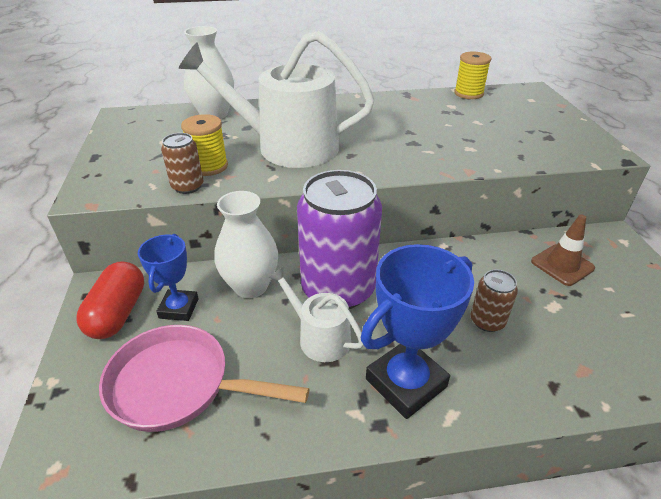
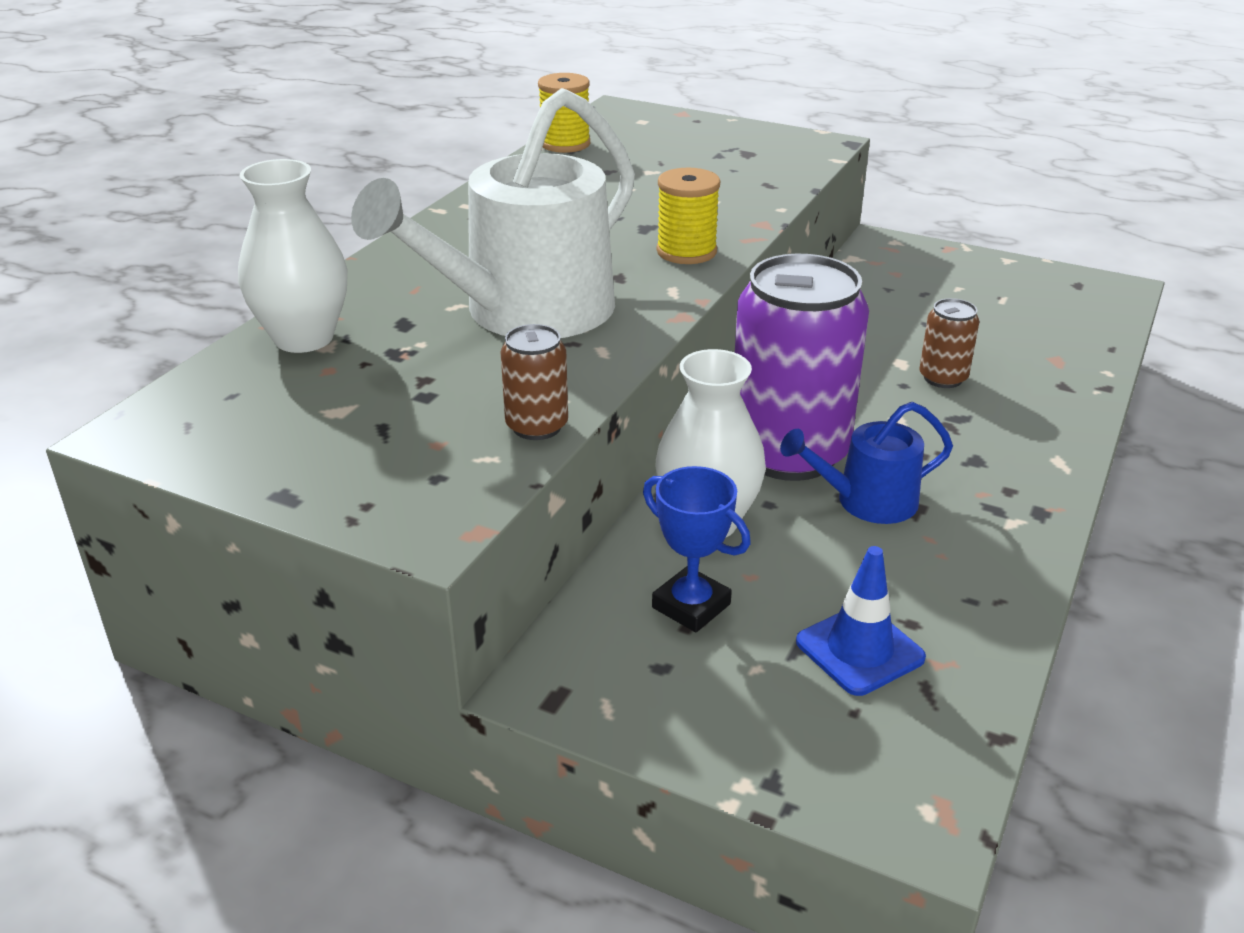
camera: 55 degrees left, 5 degrees down
red capsule [76,261,144,339] -> none
pink pan [99,325,309,432] -> blue traffic cone [796,546,926,696]
yellow spool [181,114,228,176] -> yellow spool moved to [656,168,720,264]
white watering can [268,266,364,362] -> blue watering can [780,402,953,524]
blue trophy [361,244,474,419] -> none
brown traffic cone [531,214,595,286] -> none

